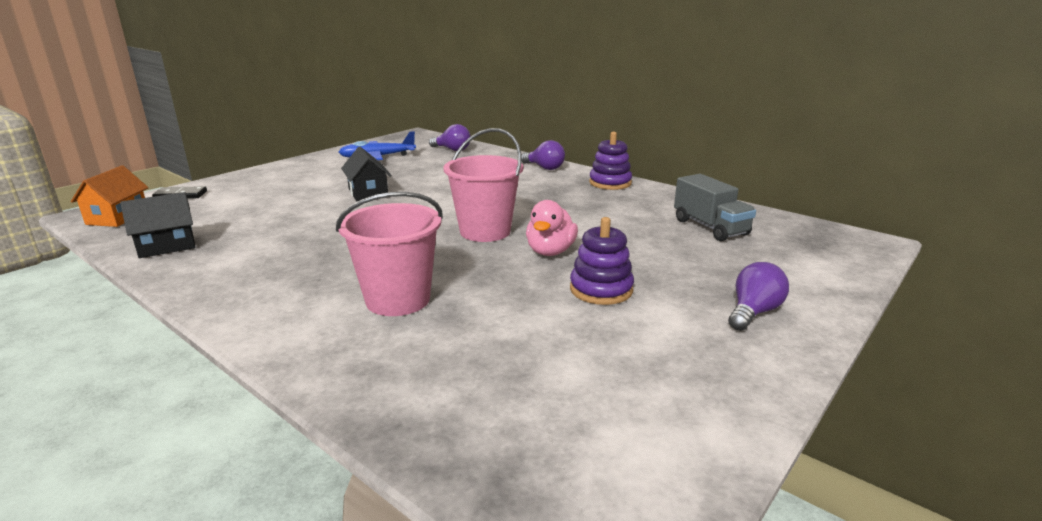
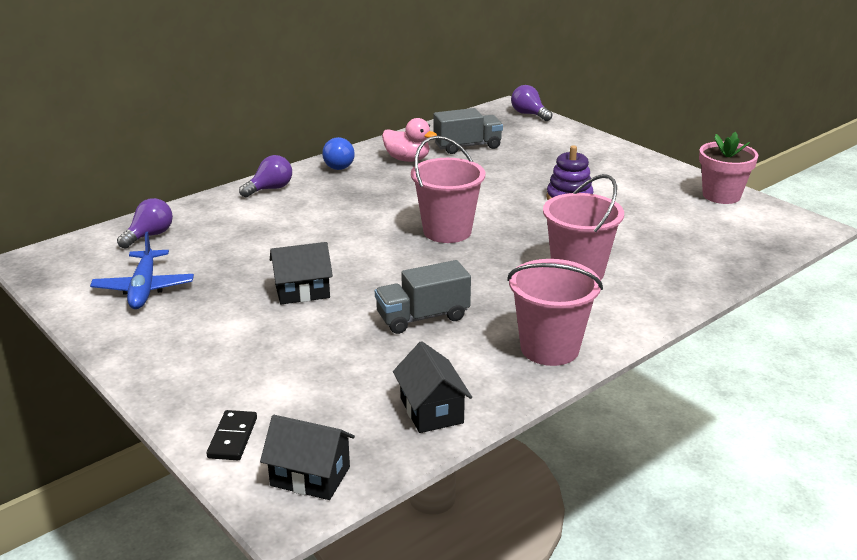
camera: 80 degrees left, 5 degrees up
orange house [70,166,149,227] -> black house [260,415,355,500]
pink duck [526,200,578,256] -> pink duck moved to [382,118,437,162]
purple stacking toy [589,132,632,190] -> blue light bulb [322,137,355,170]
purple light bulb [728,262,789,331] -> purple light bulb moved to [511,85,552,121]
none -> grey truck [375,260,471,334]
none -> pink bucket [507,259,603,366]
none -> pink flower pot [699,132,758,204]

